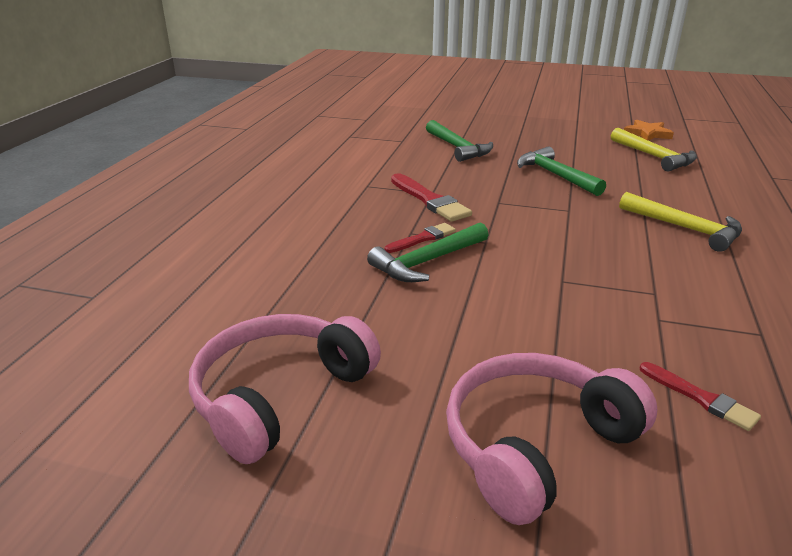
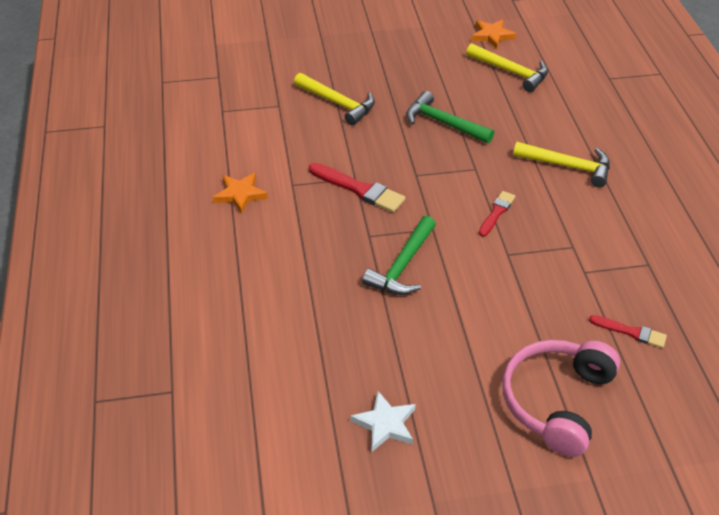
camera: 25 degrees left, 15 degrees up
pink headphones [189,314,381,464] -> white star [350,391,416,452]
red brush [385,223,456,253] -> red brush moved to [479,191,515,237]
green hammer [426,120,493,162] -> yellow hammer [294,73,375,126]
none -> orange star [213,173,268,214]

